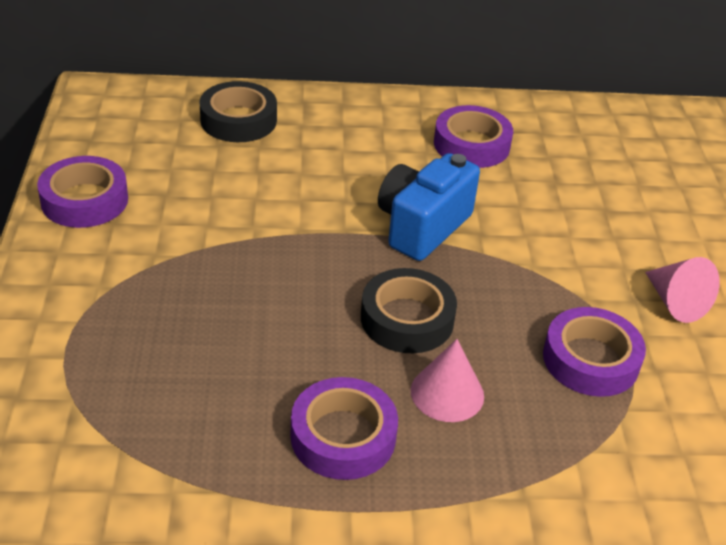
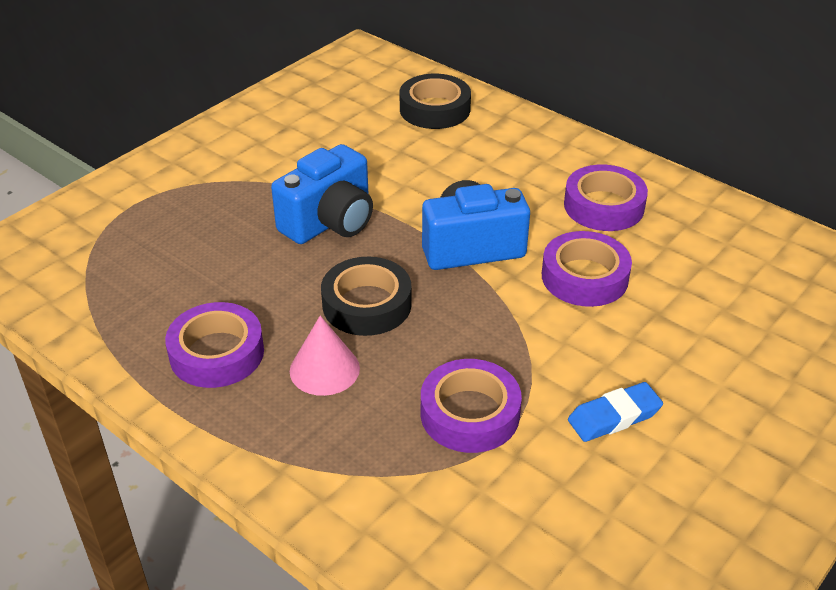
camera: 45 degrees right, 0 degrees up
purple tape [37,156,128,228] -> purple tape moved to [542,231,632,307]
pink cone [645,257,720,323] -> blue eraser [568,382,663,442]
none -> blue camera [271,144,373,244]

